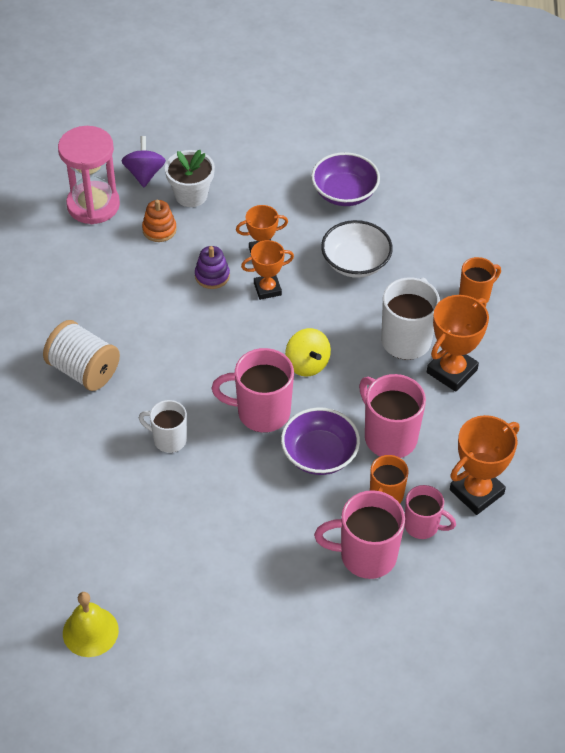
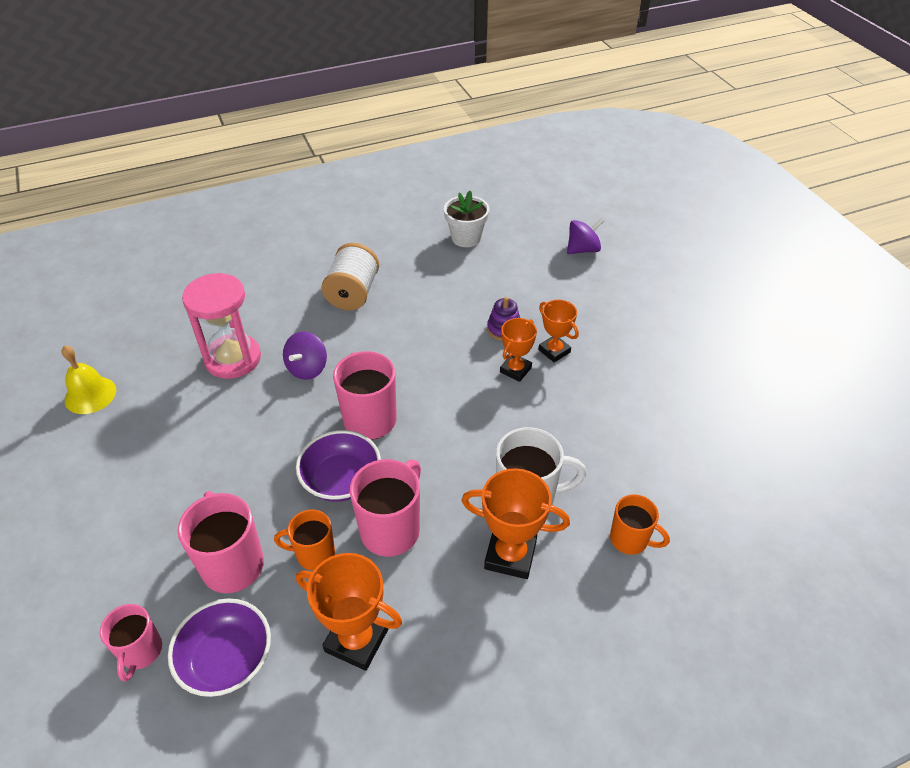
camera: 65 degrees right, 5 degrees down
pink hourglass [58,126,120,224] -> pink hourglass moved to [182,273,261,379]
white mug [139,400,187,453] -> purple spinning top [283,331,327,380]
orange stacking toy [142,200,177,242] -> none
white flower pot [165,150,215,207] -> white flower pot moved to [444,191,490,247]
orange trophy [241,240,294,300] -> orange trophy turned 75 degrees clockwise [500,318,537,382]
yellow spinning top [285,328,331,377] -> none
purple bowl [311,152,380,206] -> purple bowl moved to [168,598,271,697]
white bowl [321,220,393,278] -> none
pink mug [404,485,456,539] -> pink mug moved to [100,604,162,682]

